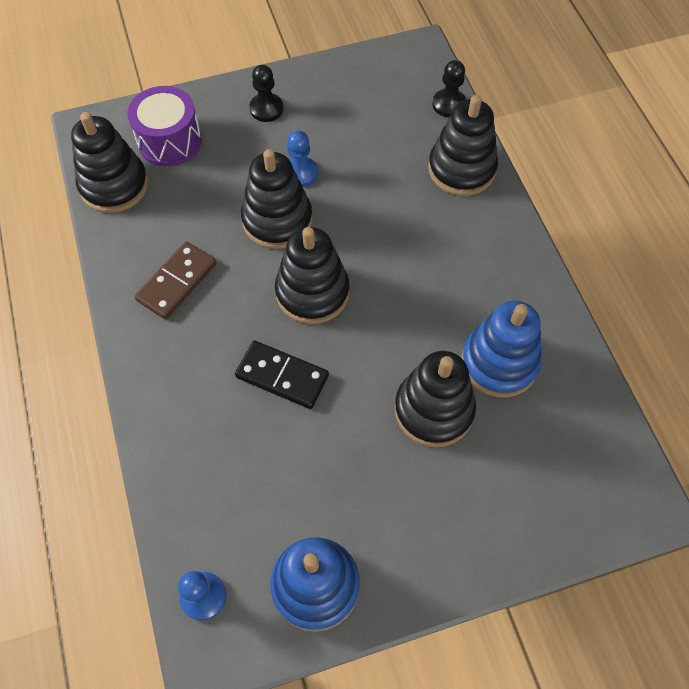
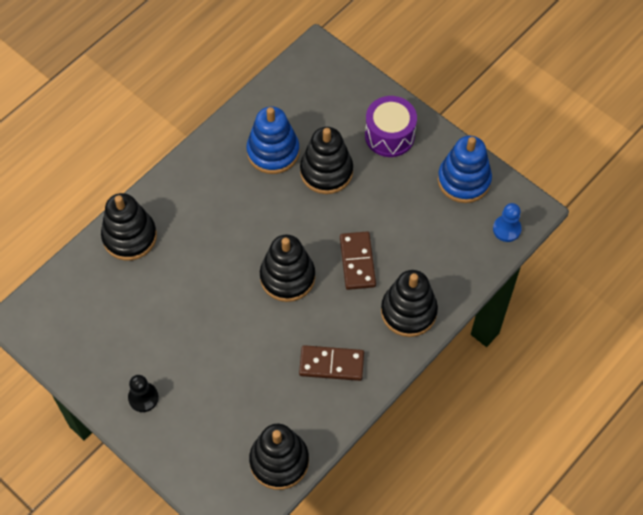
camera: 120 degrees left, 0 degrees up
purple drum [127,86,202,167] -> purple drum moved to [365,96,417,157]
black domino [235,341,329,409] -> brown domino [340,232,376,290]
black stacking toy [241,149,313,249] -> black stacking toy moved to [381,270,438,337]
blue pawn [287,131,318,187] -> none
black pawn [432,60,466,117] -> none

